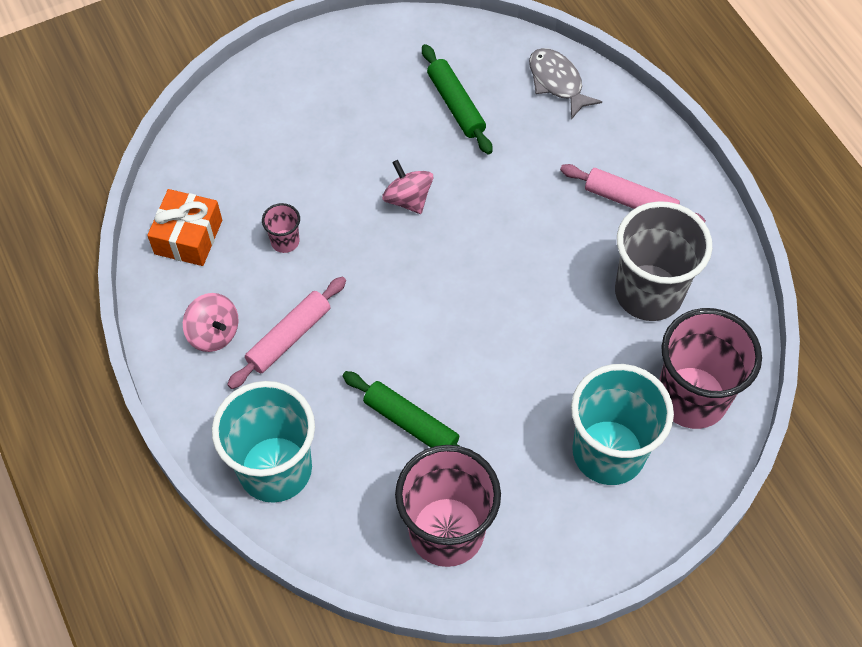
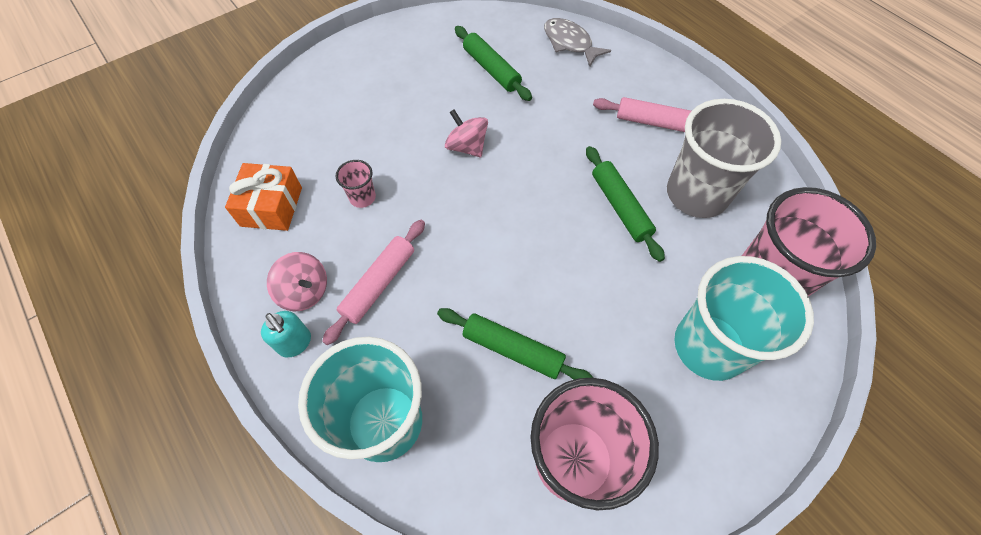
camera: 10 degrees left, 0 degrees up
none -> turquoise soap dispenser [261,311,311,357]
none -> green rolling pin [586,146,665,262]

